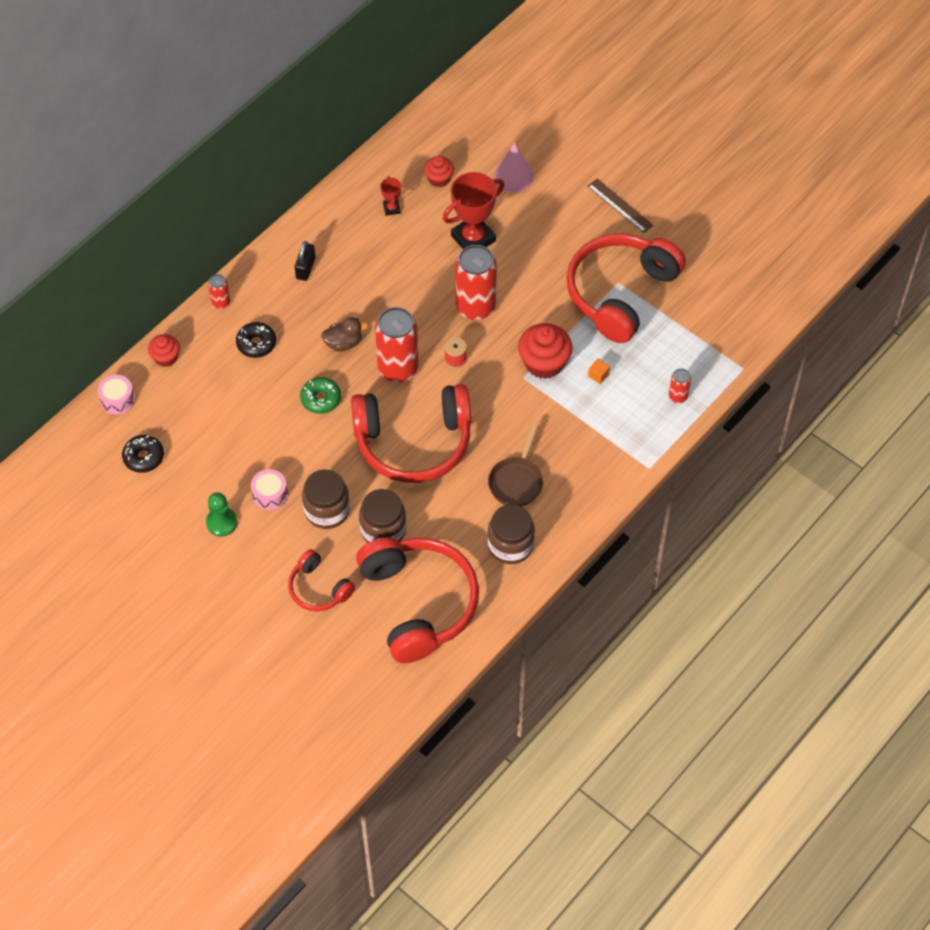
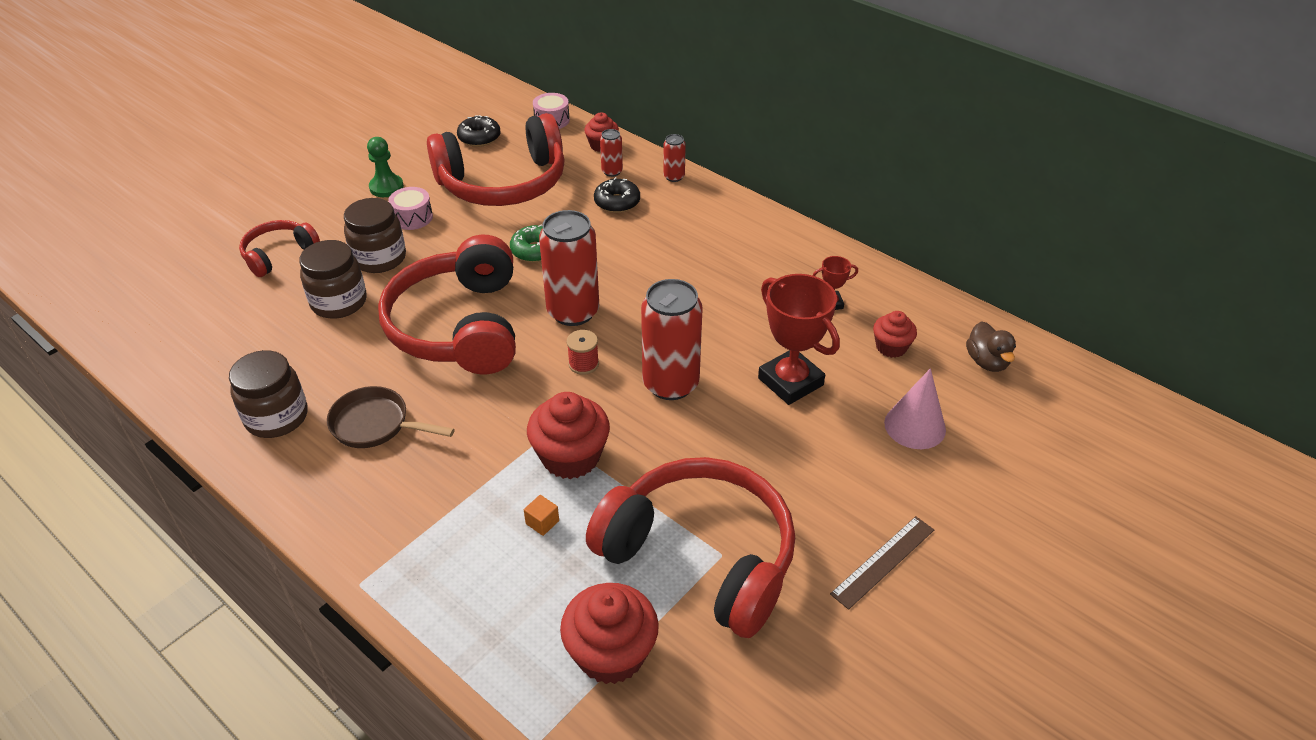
camera: 90 degrees right, 15 degrees down
black padlock [295,241,316,281] -> none
brown duck [321,317,368,352] -> brown duck moved to [966,321,1016,372]
red headphones [356,537,479,663] -> red headphones moved to [427,113,565,206]
red can [669,369,691,403] -> red can moved to [600,129,623,177]
none -> red cupcake [560,583,659,684]

